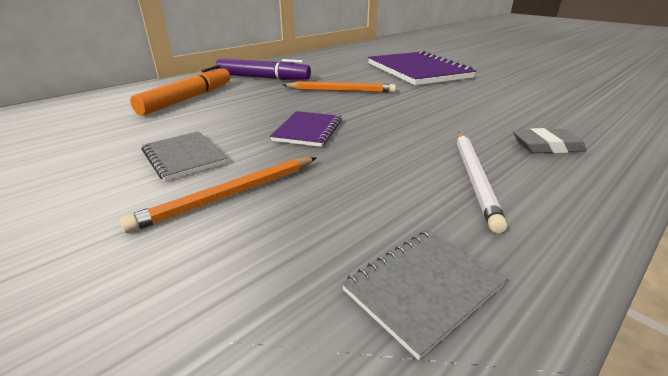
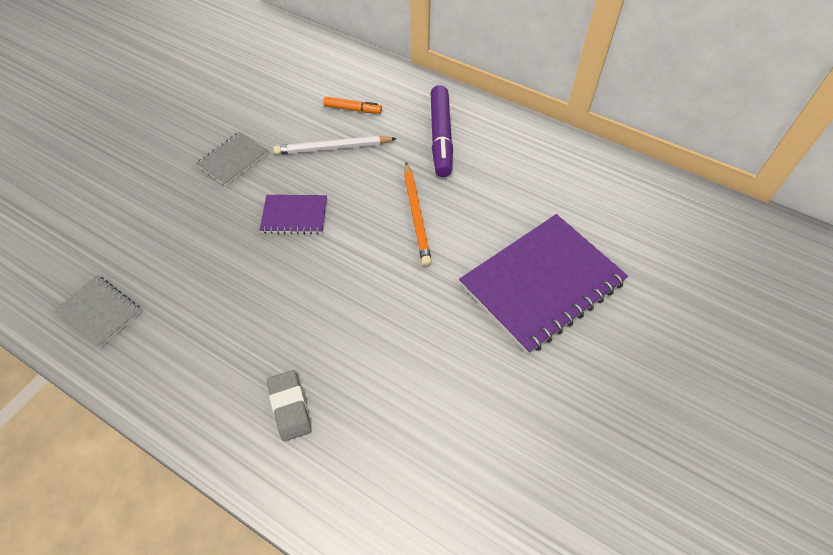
camera: 75 degrees right, 25 degrees up
orange pencil [120,157,317,233] -> none
orange marker [130,65,230,116] -> orange marker [323,97,382,114], size x0.53
white pencil [457,132,507,233] -> white pencil moved to [273,136,397,155]

